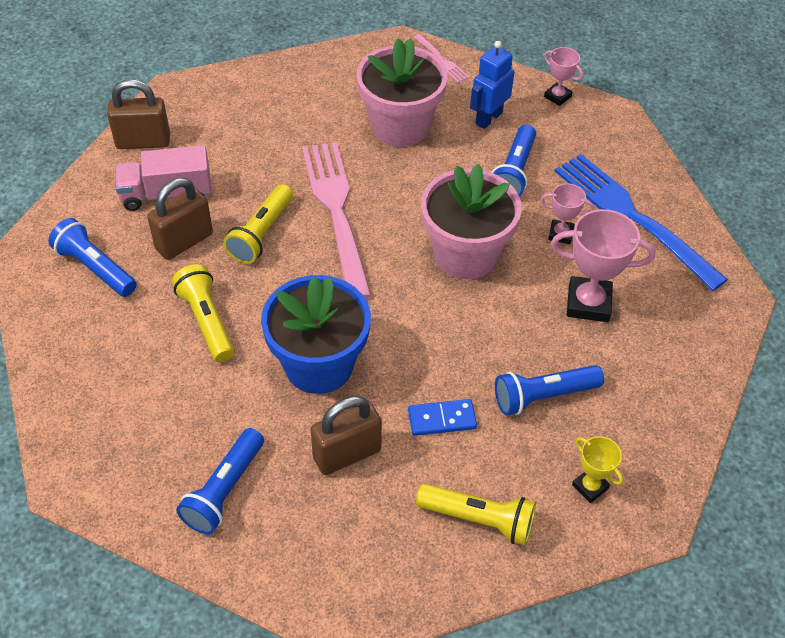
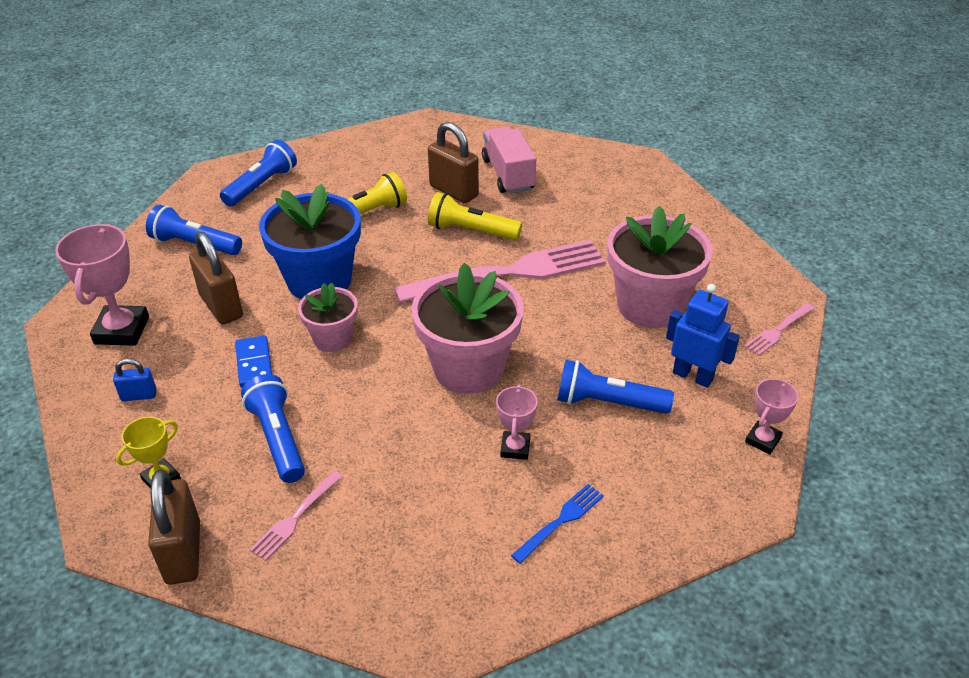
camera: 85 degrees right, 10 degrees down
blue flashlight [48,218,137,297] -> blue flashlight moved to [220,140,297,207]
brown padlock [107,79,170,149] -> brown padlock moved to [148,469,200,585]
yellow flashlight [416,483,536,545] -> blue padlock [113,358,157,401]
pink trophy [551,209,655,322] -> pink trophy moved to [55,224,149,346]
blue fork [555,154,728,291] -> blue fork [511,484,604,564], size x0.43
none -> pink fork [250,471,343,561]
none -> pink flower pot [298,283,358,352]

